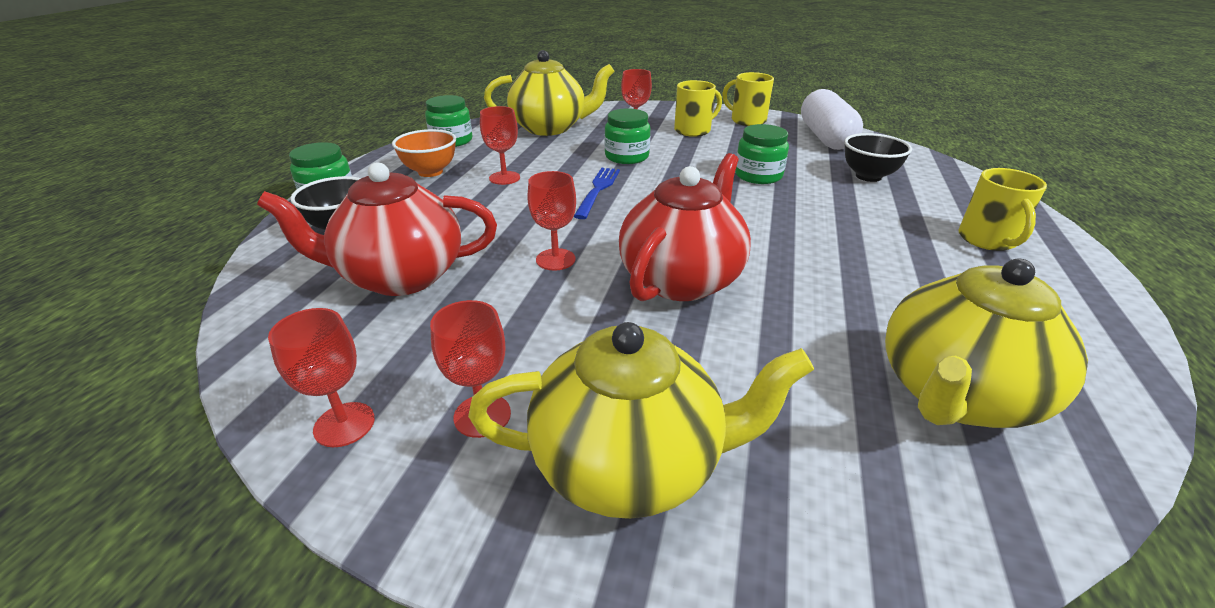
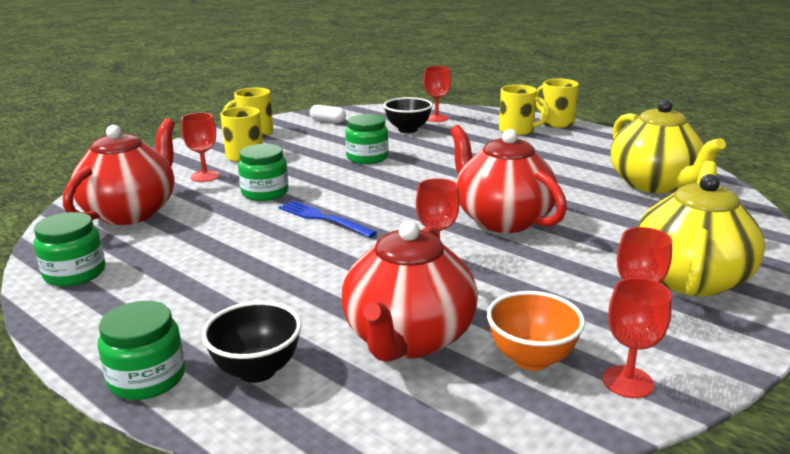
camera: 65 degrees left, 10 degrees down
orange bowl [392,129,456,177] -> orange bowl moved to [487,291,585,371]
red goblet [480,106,520,185] -> red goblet moved to [424,66,451,122]
yellow teapot [484,50,615,136] -> red teapot [63,118,175,225]
white capsule [801,89,863,150] -> white capsule [310,105,346,123], size x0.45
none -> yellow mug [536,79,579,128]

